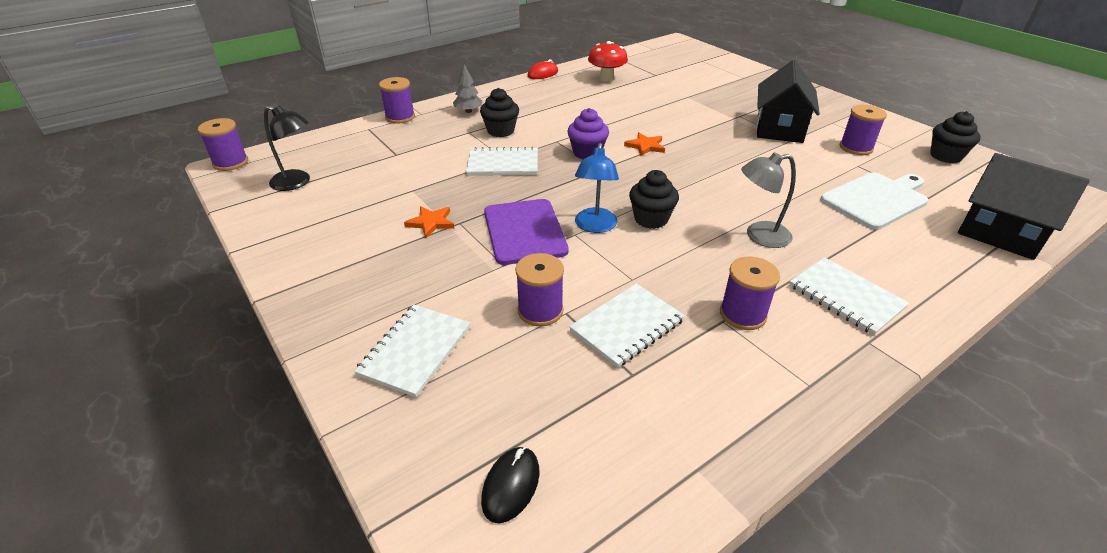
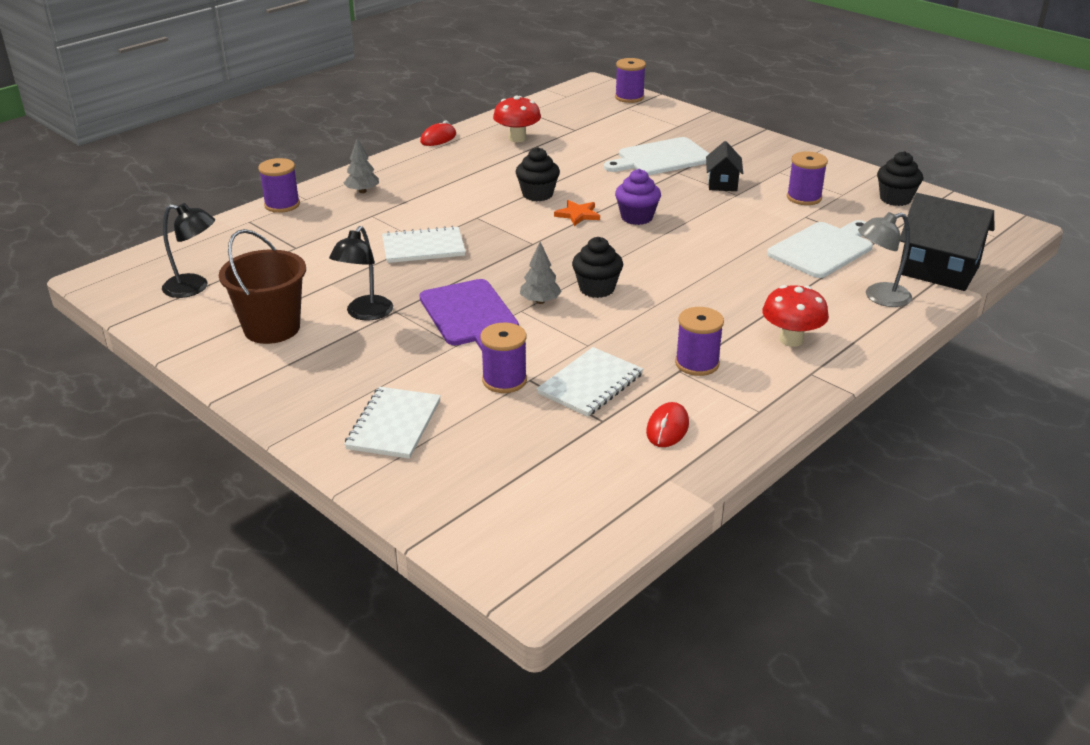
camera: 10 degrees left, 5 degrees down
purple spool [198,118,248,171] -> purple spool moved to [615,58,646,103]
orange star [404,206,454,238] -> black lamp [329,226,393,321]
black cupcake [480,88,519,137] -> black cupcake moved to [516,147,560,201]
black mouse [481,447,540,523] -> none
purple cupcake [568,108,609,159] -> purple cupcake moved to [615,169,661,225]
blue lamp [575,143,619,233] -> grey tree [520,242,562,304]
grey lamp [741,152,796,248] -> grey lamp moved to [858,212,912,307]
black house [756,60,820,143] -> black house [706,141,743,191], size x0.57
white notebook [789,257,909,335] -> red mushroom [762,285,829,347]
none -> brown bucket [219,229,306,344]
none -> white cutting board [604,137,709,175]
none -> red mouse [646,402,689,447]

